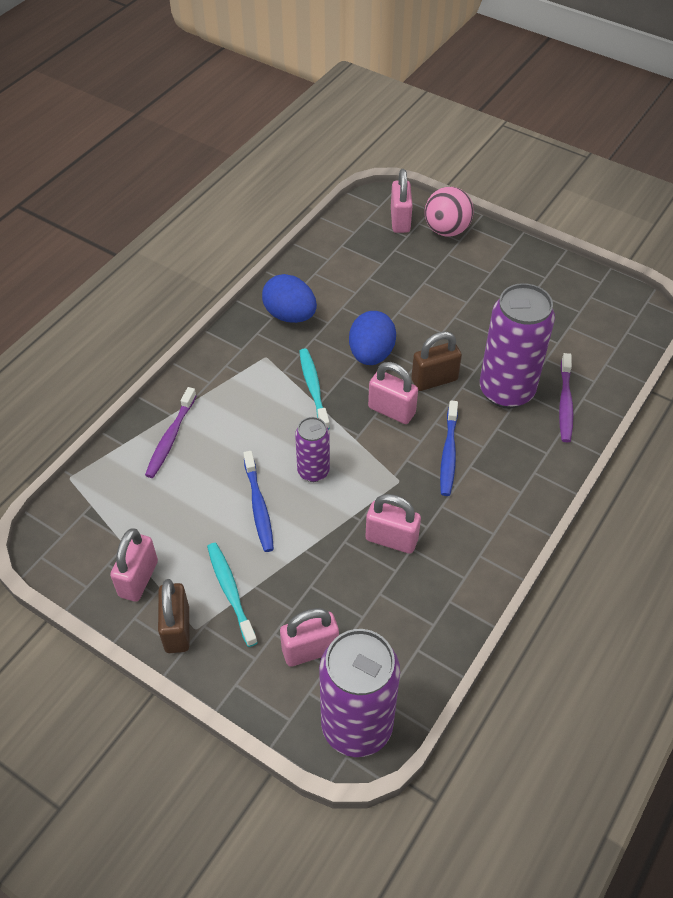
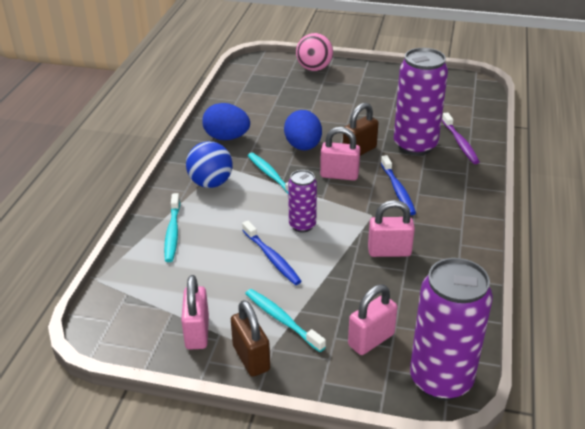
camera: 20 degrees left, 15 degrees down
purple toothbrush [145,387,196,478] -> turquoise toothbrush [164,193,180,262]
pink padlock [391,169,413,233] -> none
none -> blue ball [186,141,233,188]

